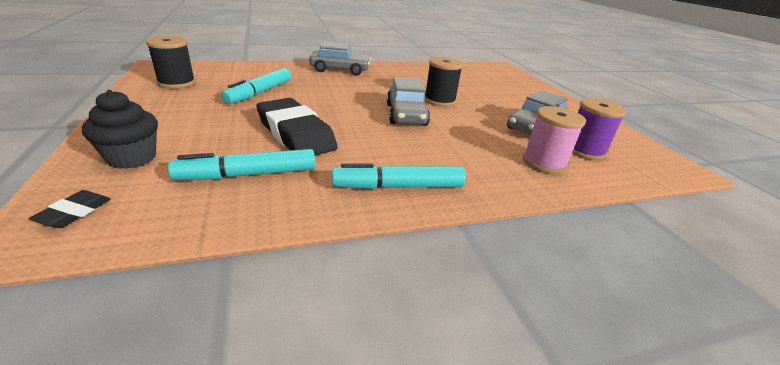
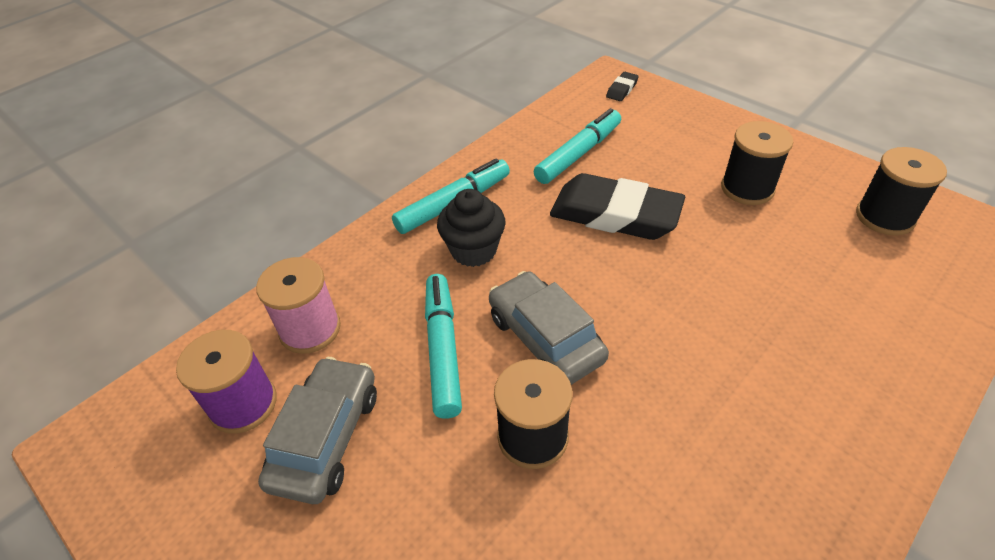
camera: 155 degrees right, 15 degrees up
black eraser [29,190,110,228] -> black eraser turned 45 degrees clockwise [606,72,639,101]
black cupcake [82,90,158,169] -> black cupcake moved to [437,189,506,267]
turquoise marker [221,68,291,104] -> turquoise marker moved to [425,274,462,419]
grey car [309,41,371,75] -> none
none -> black spool [721,121,793,205]

